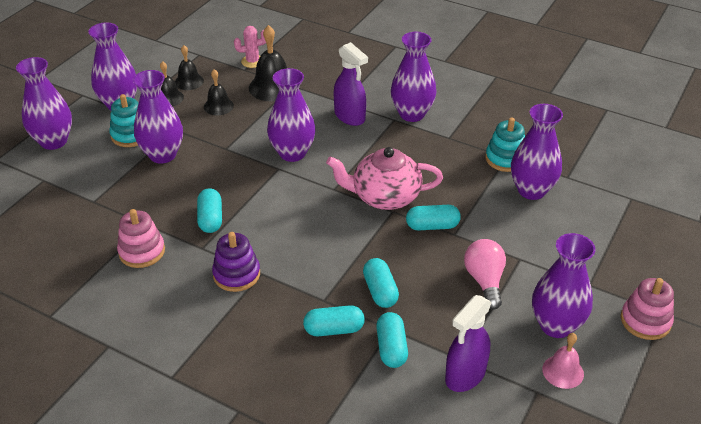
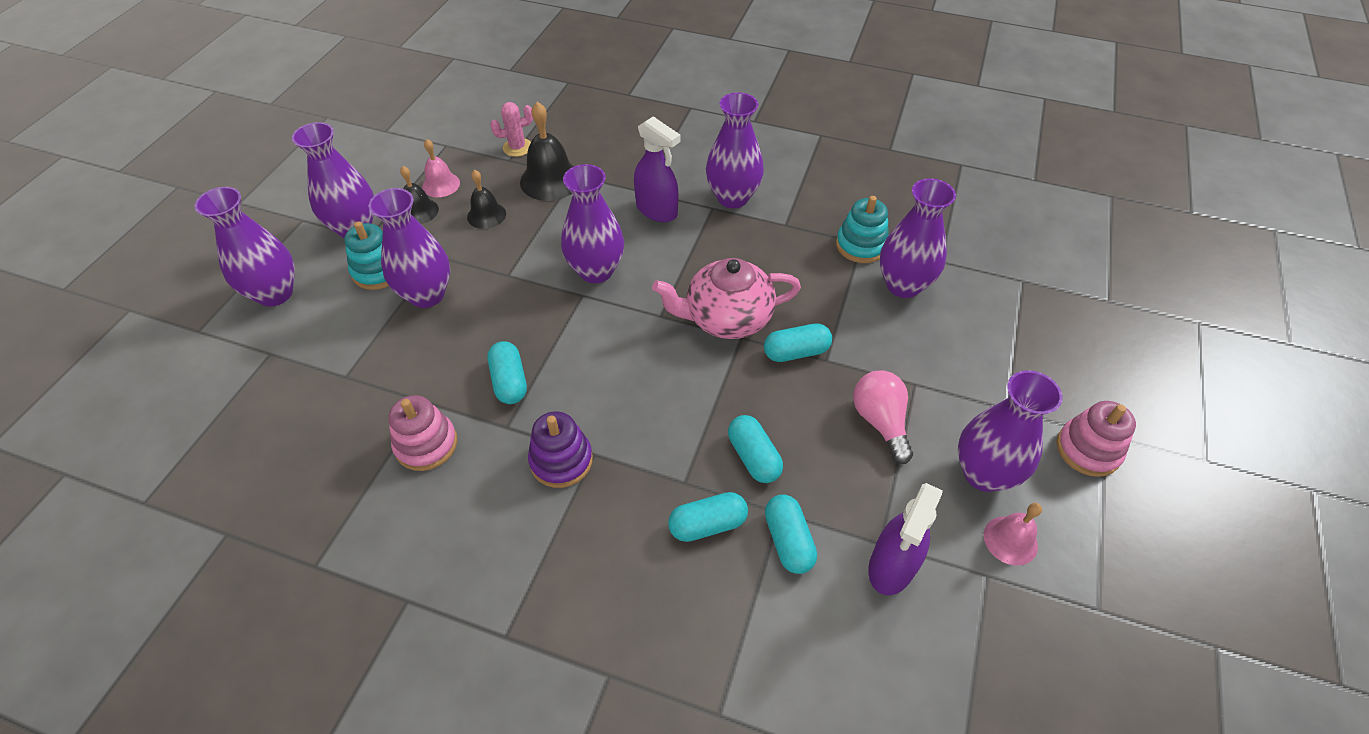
camera: 10 degrees left, 10 degrees up
black bell [175,45,204,90] -> pink bell [422,139,460,197]

